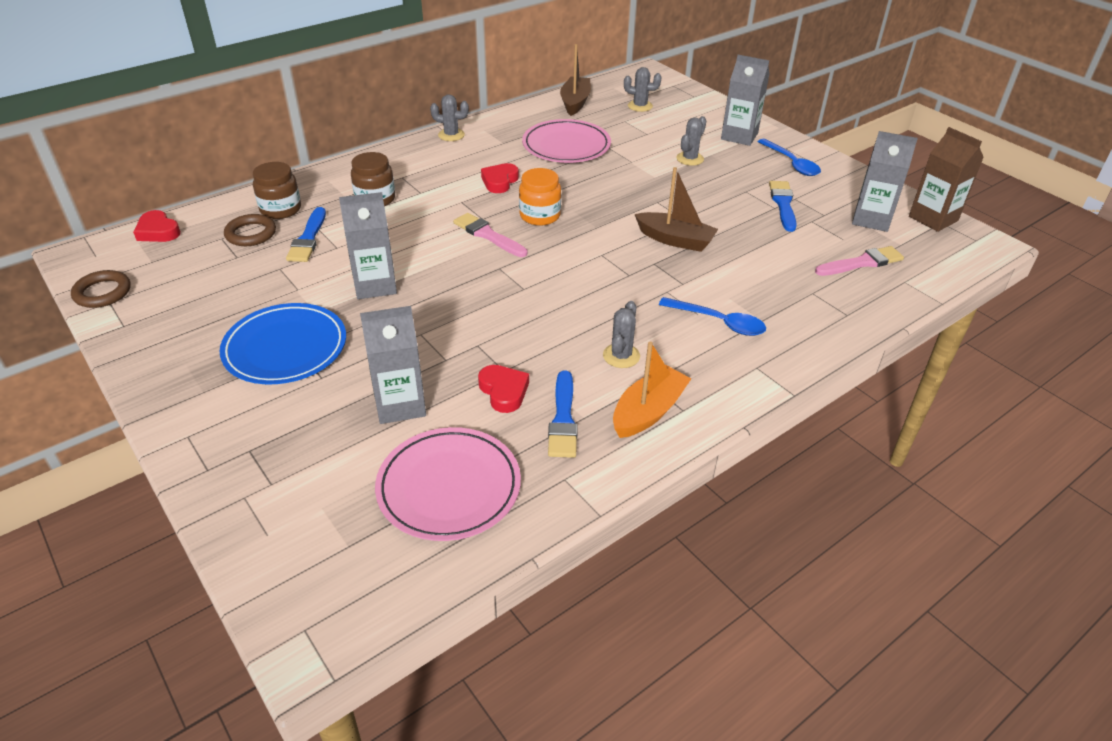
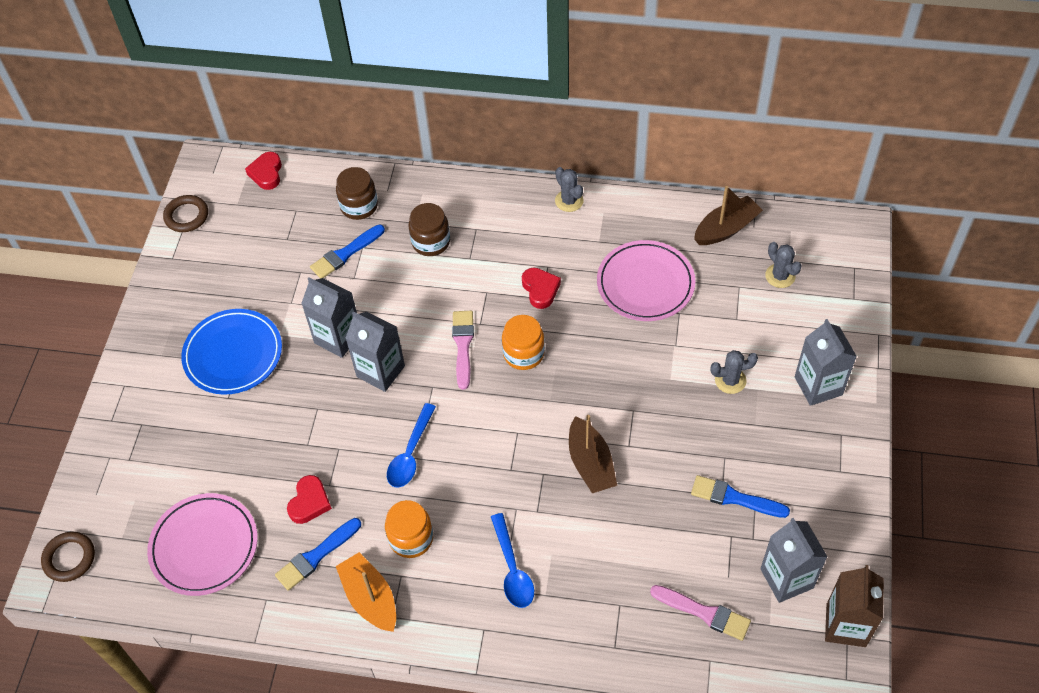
camera: 50 degrees right, 15 degrees up
brown ring [224,214,276,246] -> brown ring moved to [41,532,95,582]
grey carton [360,306,426,424] -> grey carton moved to [345,311,405,392]
red heart [481,163,519,193] -> red heart turned 90 degrees clockwise [522,268,561,309]
grey cactus [603,301,640,368] -> orange jar [385,500,433,558]
orange boat [613,342,691,438] -> orange boat turned 120 degrees counterclockwise [336,552,396,632]
blue spoon [758,139,821,176] -> blue spoon moved to [387,403,436,488]
blue brush [769,181,797,232] -> blue brush turned 120 degrees counterclockwise [691,475,790,518]

